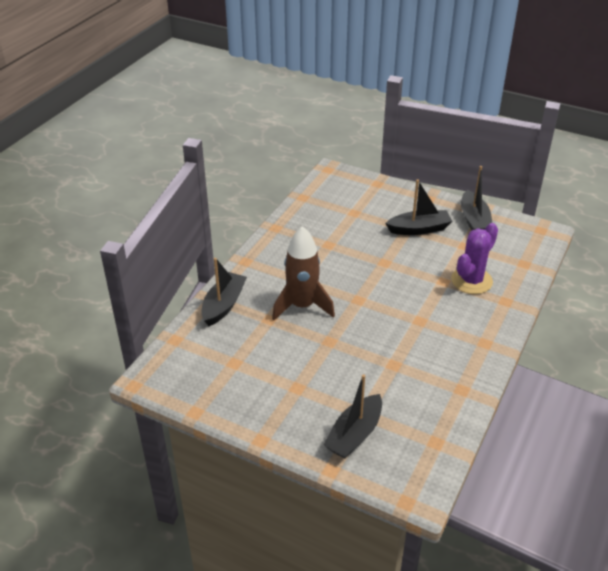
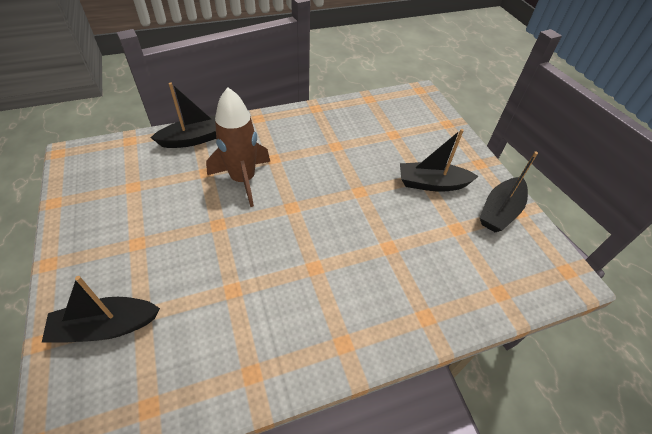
camera: 40 degrees right, 10 degrees up
black boat [385,179,452,235] -> black boat turned 150 degrees clockwise [400,129,479,192]
purple cactus [451,223,498,294] -> none

